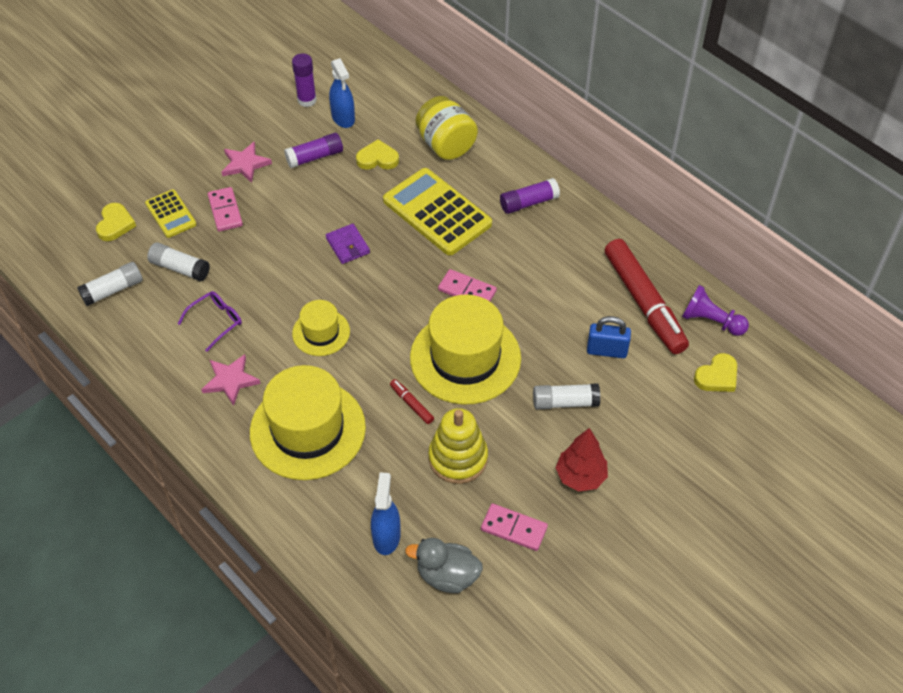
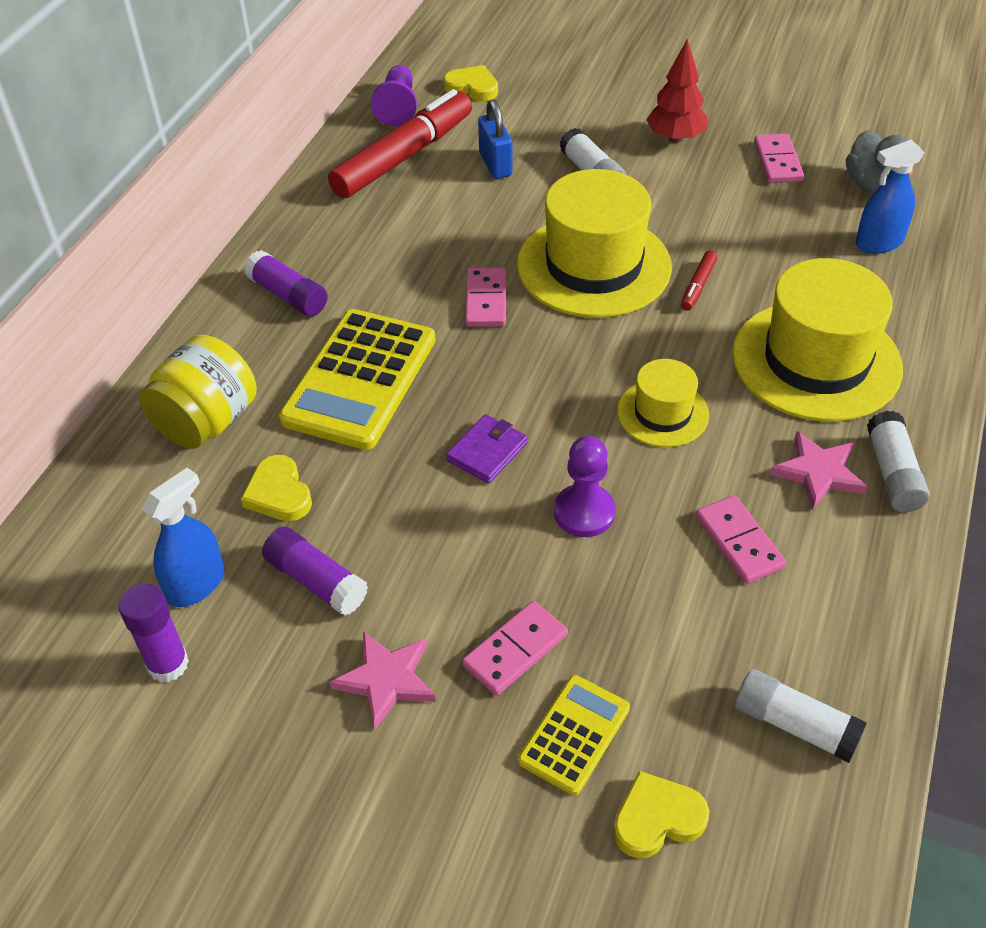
camera: 115 degrees left, 5 degrees down
white glue stick [147,243,210,282] -> white glue stick moved to [867,411,930,512]
purple glasses [178,291,242,352] -> pink domino [696,495,787,584]
yellow stacking toy [428,408,488,484] -> none
none -> purple pawn [554,436,616,537]

